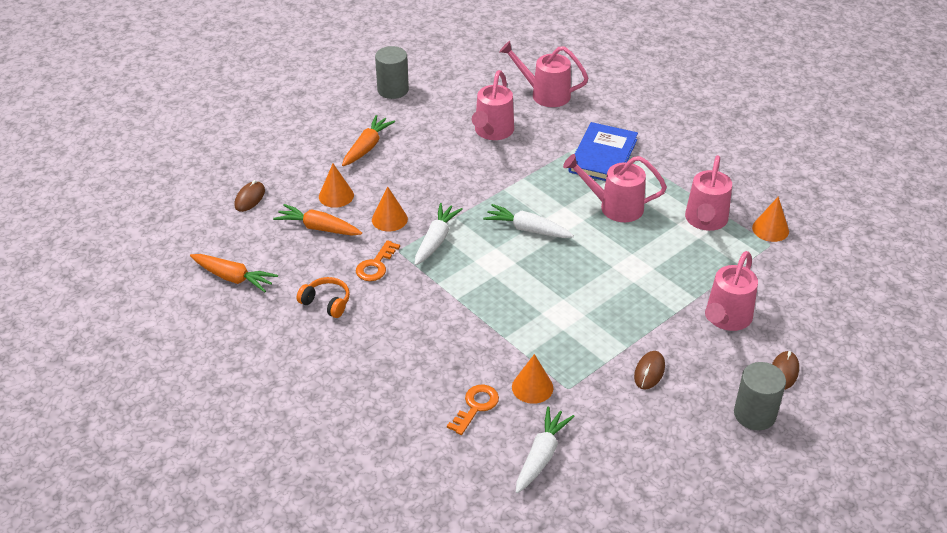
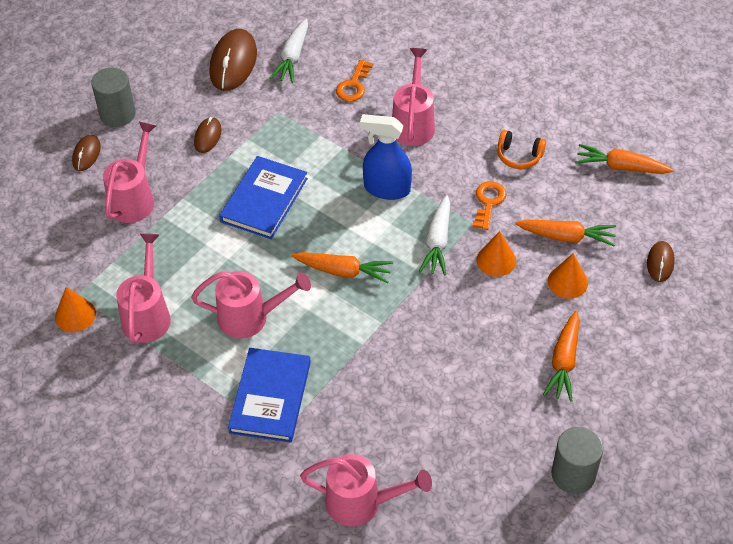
camera: 170 degrees right, 10 degrees up
pink watering can [472,70,514,140] -> pink watering can moved to [392,48,435,146]
white carrot [483,204,574,238] -> orange carrot [292,252,393,284]
orange cone [512,354,553,404] -> none
none -> brown mouse [209,29,257,91]
none -> blue book [219,156,308,239]
none -> blue spray bottle [360,114,412,200]

